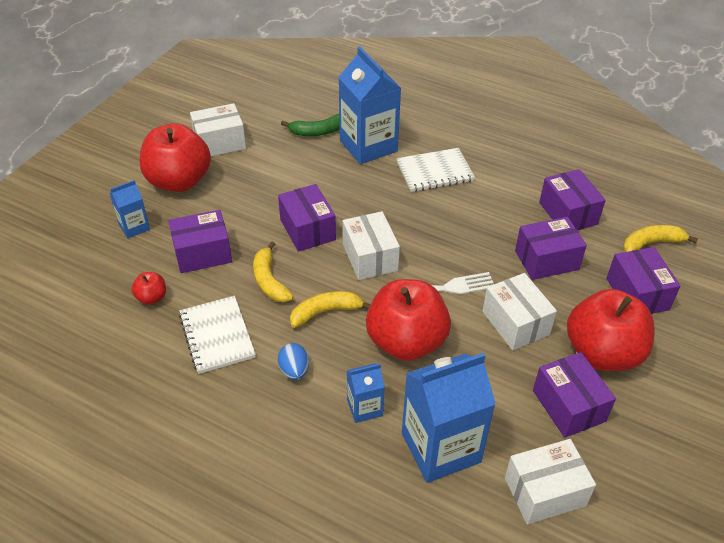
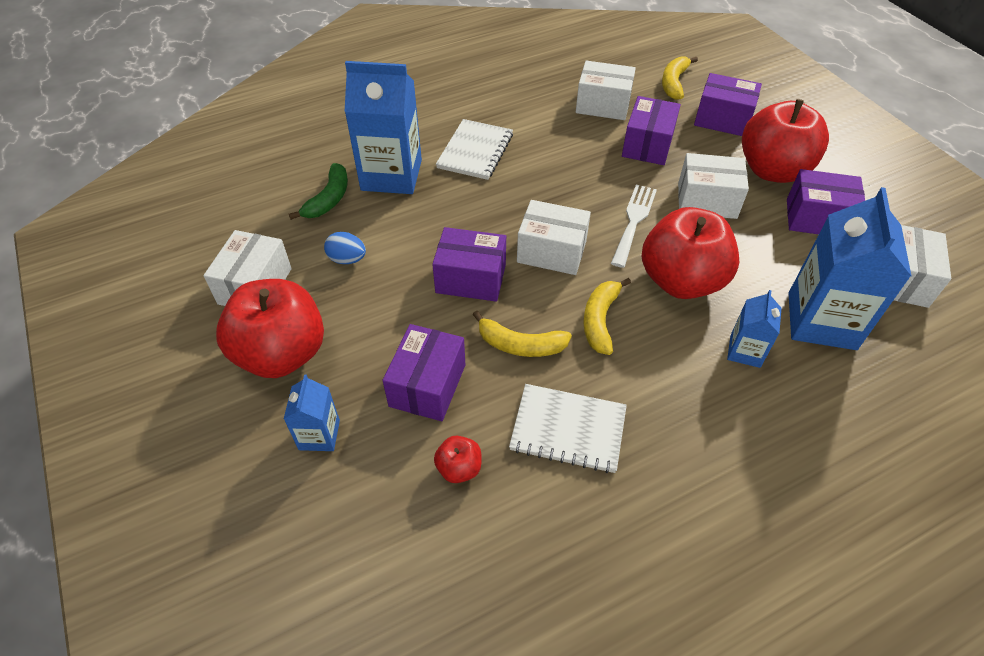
camera: 55 degrees left, 5 degrees up
blue egg [278,343,309,380] -> blue egg moved to [324,232,366,264]
purple box [539,169,606,230] -> white box [576,61,636,120]

